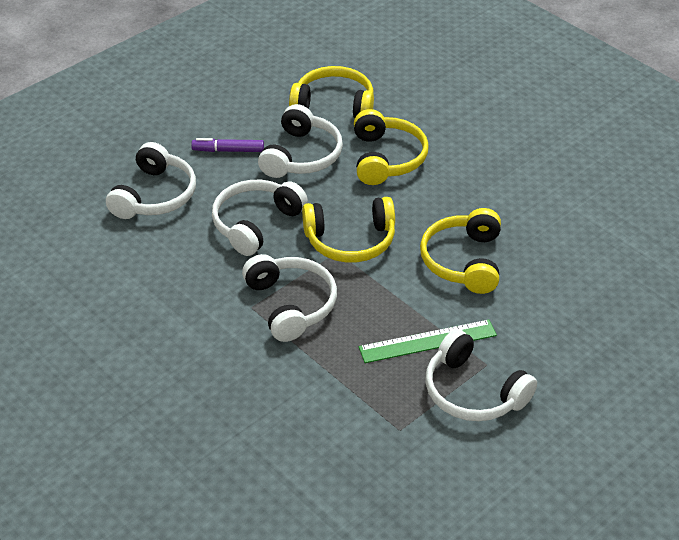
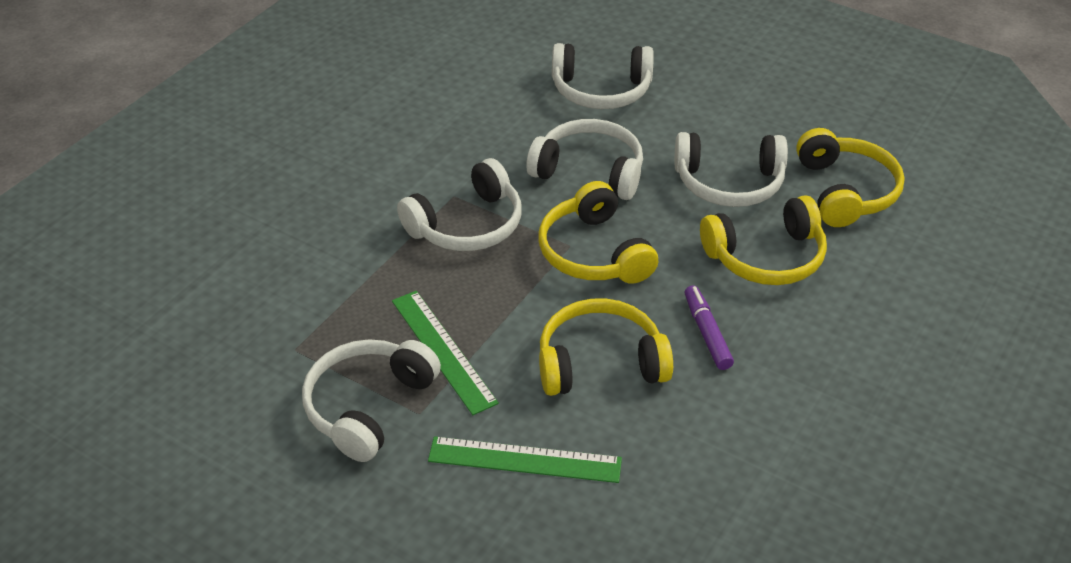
camera: 75 degrees right, 0 degrees up
purple marker [191,138,264,152] -> purple marker moved to [685,285,734,370]
none -> green ruler [428,436,622,483]

